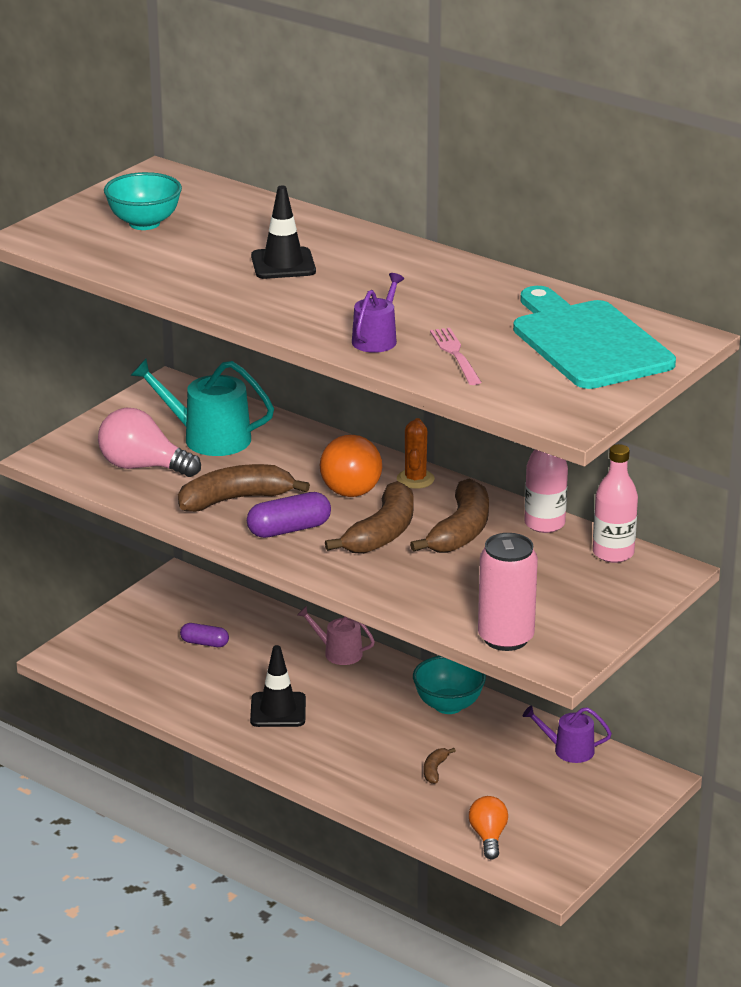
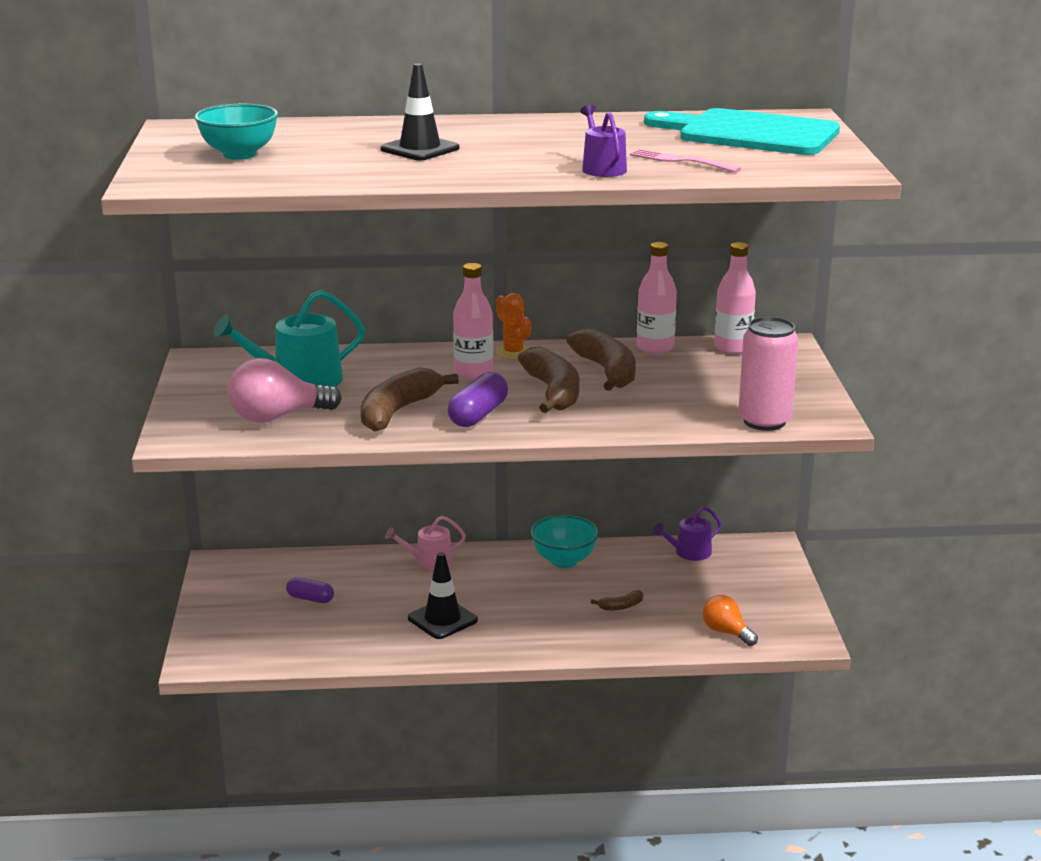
camera: 40 degrees left, 5 degrees down
purple capsule [180,623,229,647] -> purple capsule turned 45 degrees clockwise [286,577,334,603]
orange light bulb [320,435,382,497] -> pink bottle [453,263,493,378]
brown banana [424,748,456,784] -> brown banana turned 90 degrees counterclockwise [591,590,643,611]

